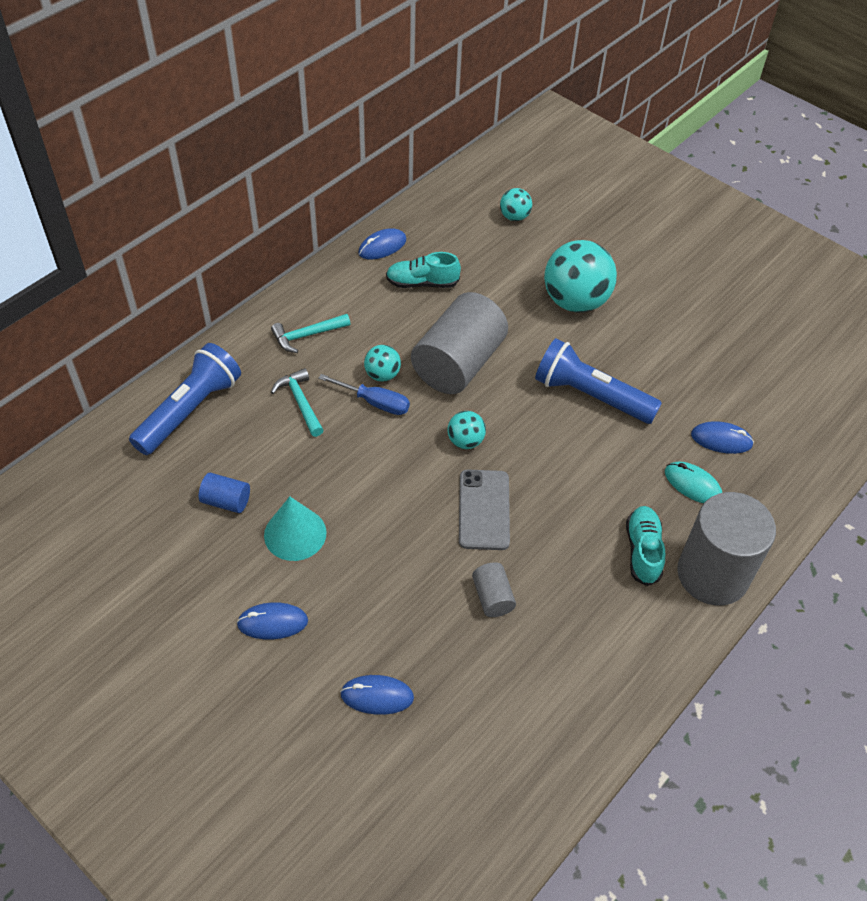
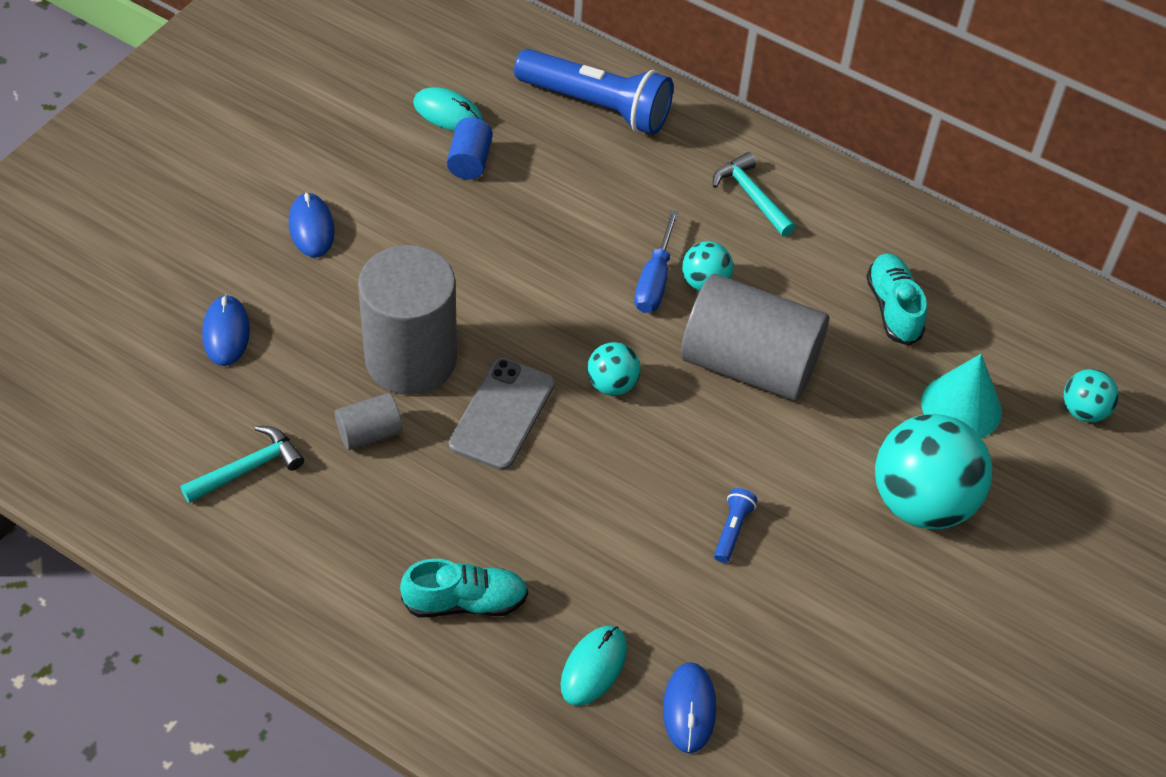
camera: 80 degrees right, 0 degrees up
turquoise cone [264,496,327,561] -> turquoise cone moved to [921,354,1002,438]
turquoise hammer [271,368,324,437] -> turquoise hammer moved to [180,426,304,503]
blue mouse [358,228,406,260] -> none
grey phone [459,469,510,550] -> grey phone turned 60 degrees counterclockwise [449,358,555,470]
blue flashlight [535,338,662,424] -> blue flashlight [714,488,757,563], size x0.41
grey cylinder [677,492,776,606] -> grey cylinder moved to [358,245,457,395]
none -> turquoise mouse [413,87,483,131]

